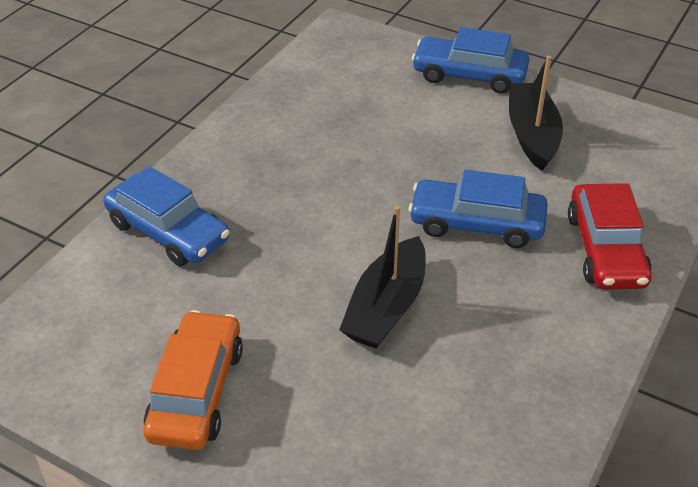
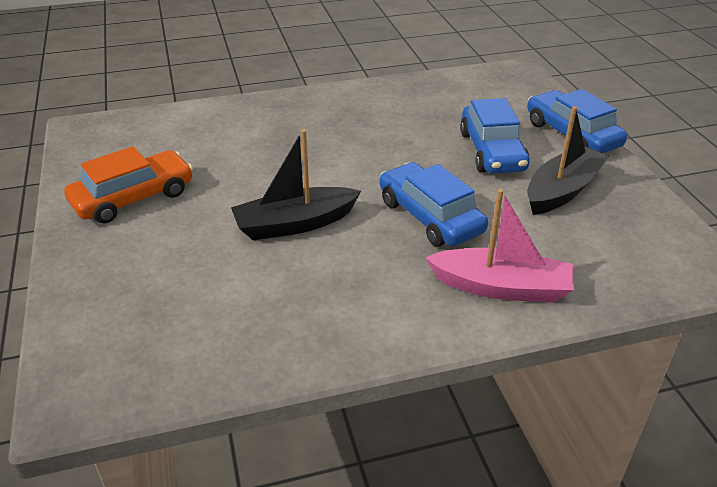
camera: 45 degrees right, 5 degrees down
blue car [103,166,230,266] -> blue car moved to [460,98,530,174]
red car [568,183,652,289] -> pink boat [425,189,574,303]

